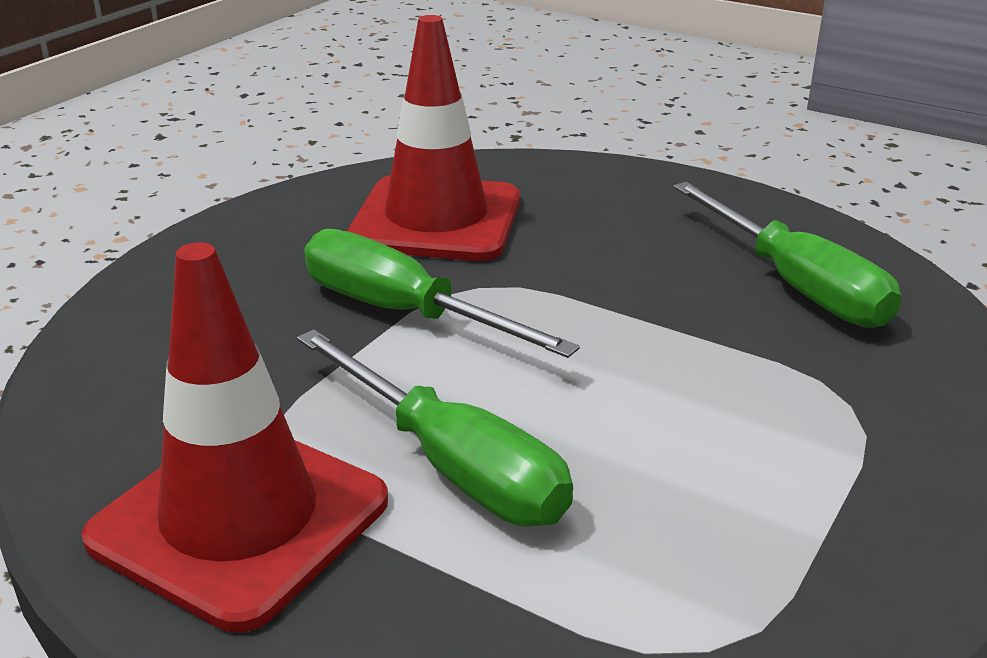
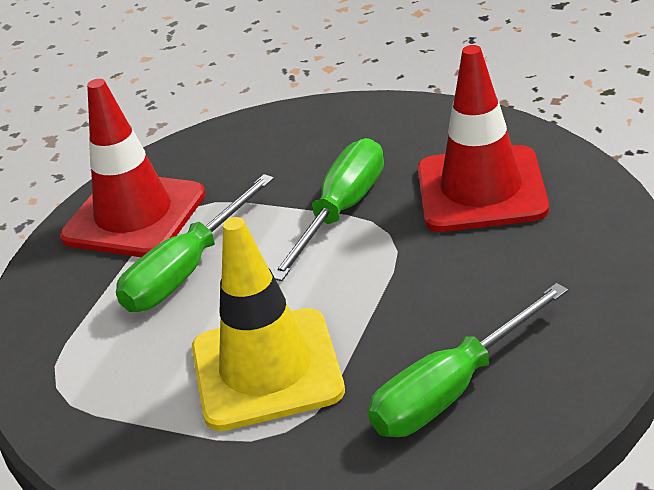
camera: 85 degrees right, 5 degrees up
none -> yellow traffic cone [192,217,345,431]

